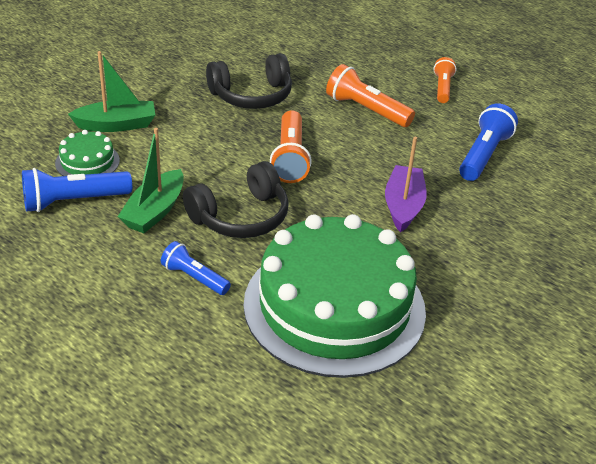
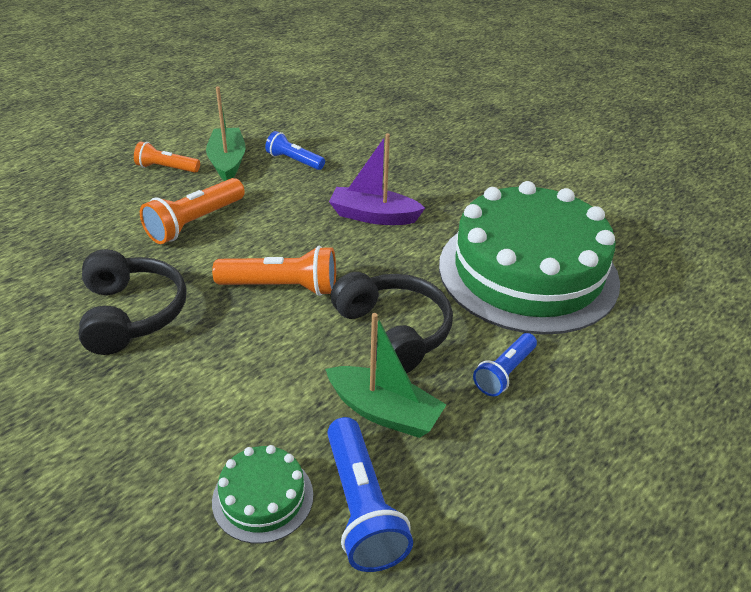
camera: 85 degrees left, 0 degrees up
green boat [68,51,155,132] -> green boat moved to [206,86,246,181]
blue flashlight [459,103,518,181] -> blue flashlight [265,131,325,170], size x0.64

